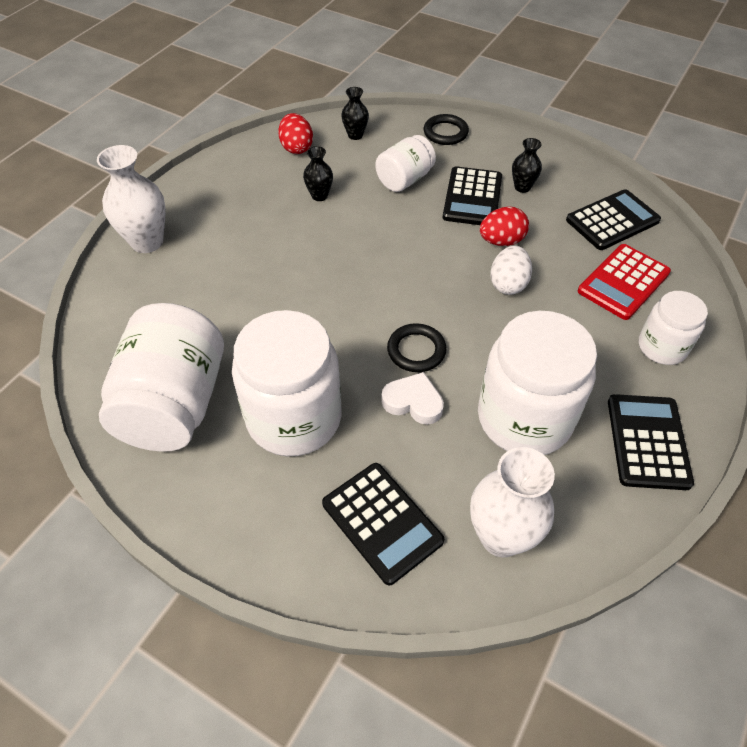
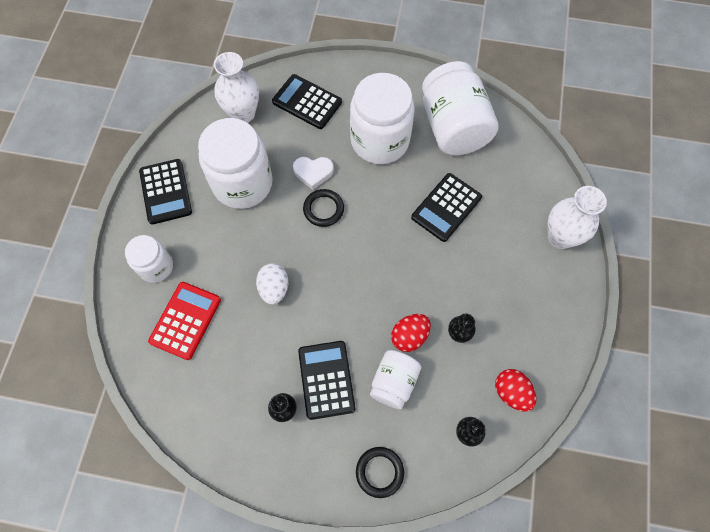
camera: 160 degrees right, 15 degrees up
red egg [480,207,529,246] -> red egg moved to [391,314,431,352]
black calculator [566,189,661,250] -> black calculator moved to [411,173,482,242]

